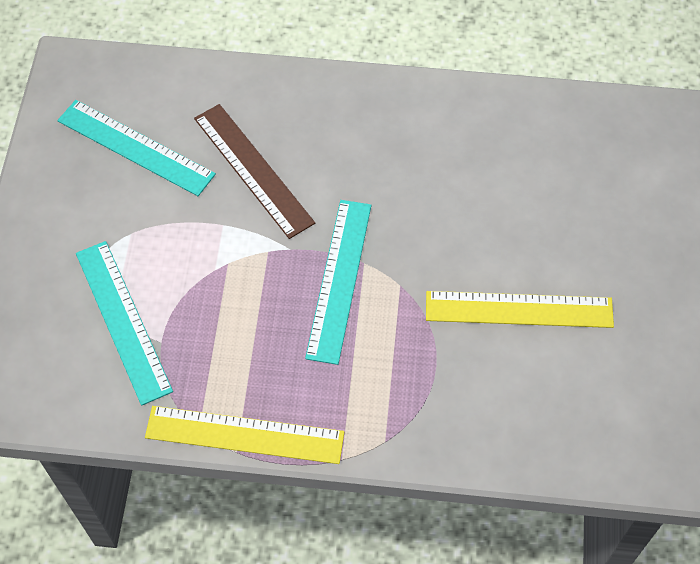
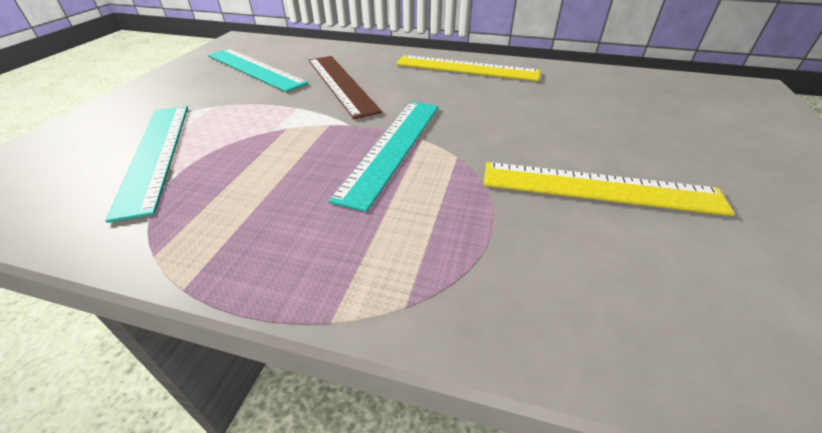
camera: 10 degrees right, 20 degrees down
yellow ruler [145,406,344,464] -> yellow ruler moved to [396,55,541,81]

